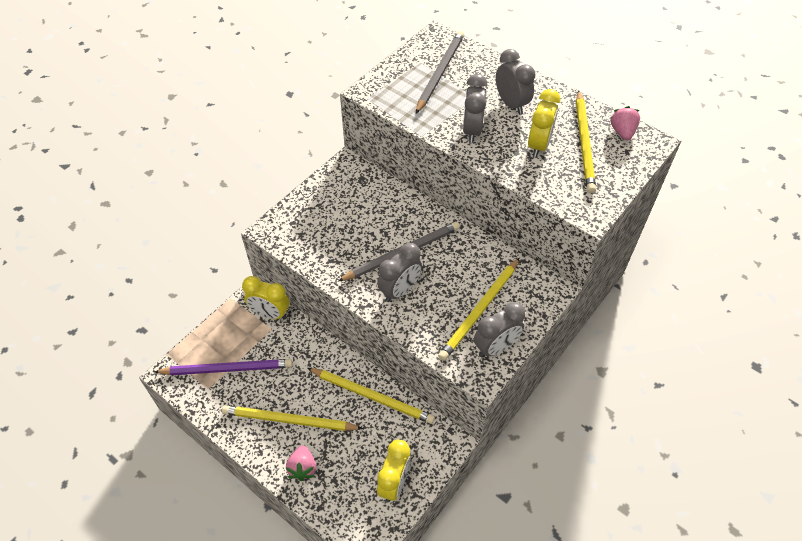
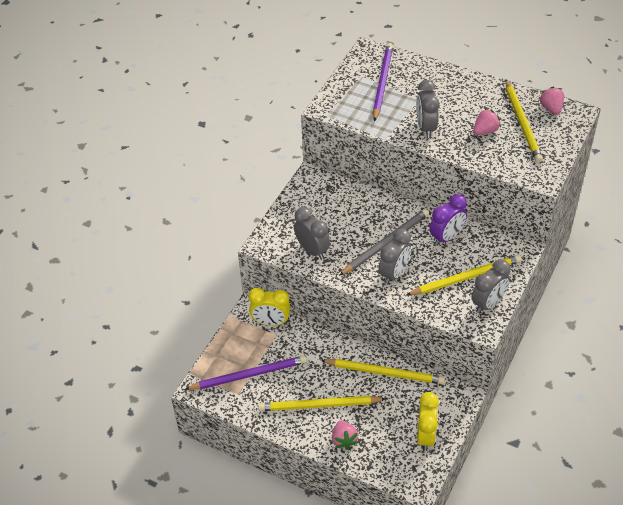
camera: 10 degrees left, 5 degrees down
grey pencil [416,31,464,113] -> purple pencil [373,43,393,122]
yellow pencil [438,258,519,361] -> yellow pencil turned 135 degrees counterclockwise [406,255,522,295]
grey clock [496,49,536,115] -> grey clock moved to [294,207,330,260]
yellow clock [528,89,561,158] -> pink strawberry [473,108,501,135]
none -> purple clock [429,194,467,246]

